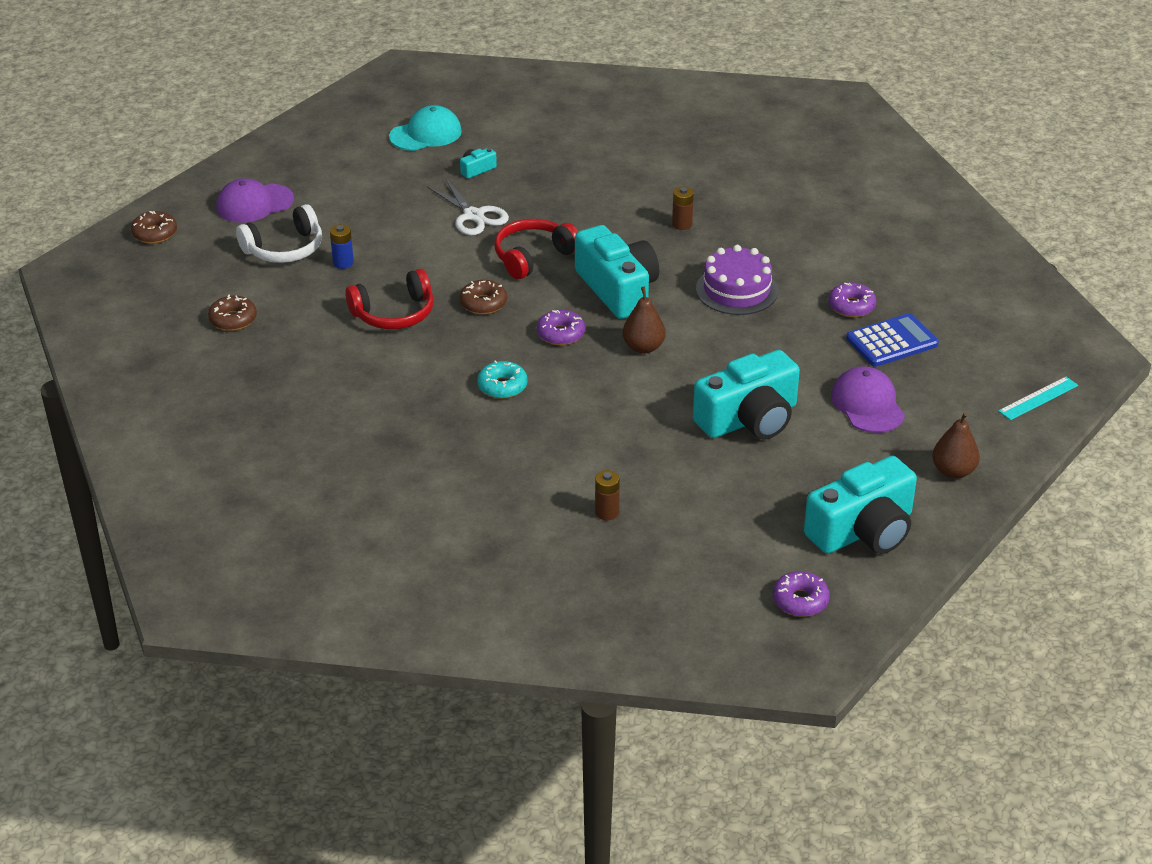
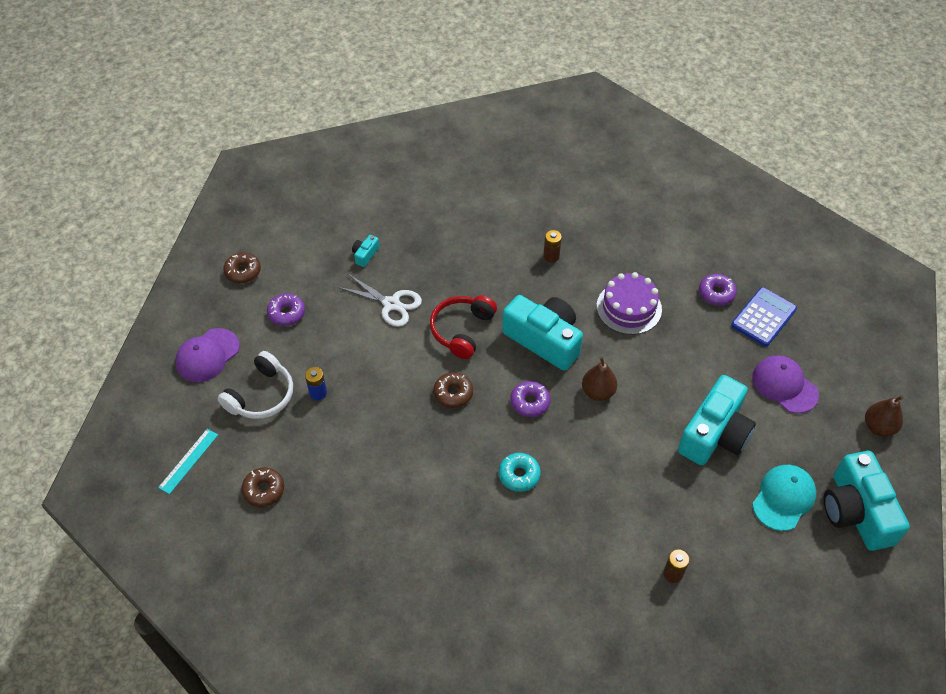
camera: 25 degrees left, 15 degrees up
brown donut [131,211,177,244] -> brown donut moved to [223,252,261,284]
red headphones [345,269,434,329] -> none
turquoise cap [389,105,462,151] -> turquoise cap moved to [752,465,816,531]
purple donut [773,571,830,617] -> purple donut moved to [267,293,305,326]
turquoise camera [804,456,917,554] -> turquoise camera turned 135 degrees clockwise [824,451,910,551]
turquoise ruler [999,377,1078,420] -> turquoise ruler moved to [158,429,218,494]

